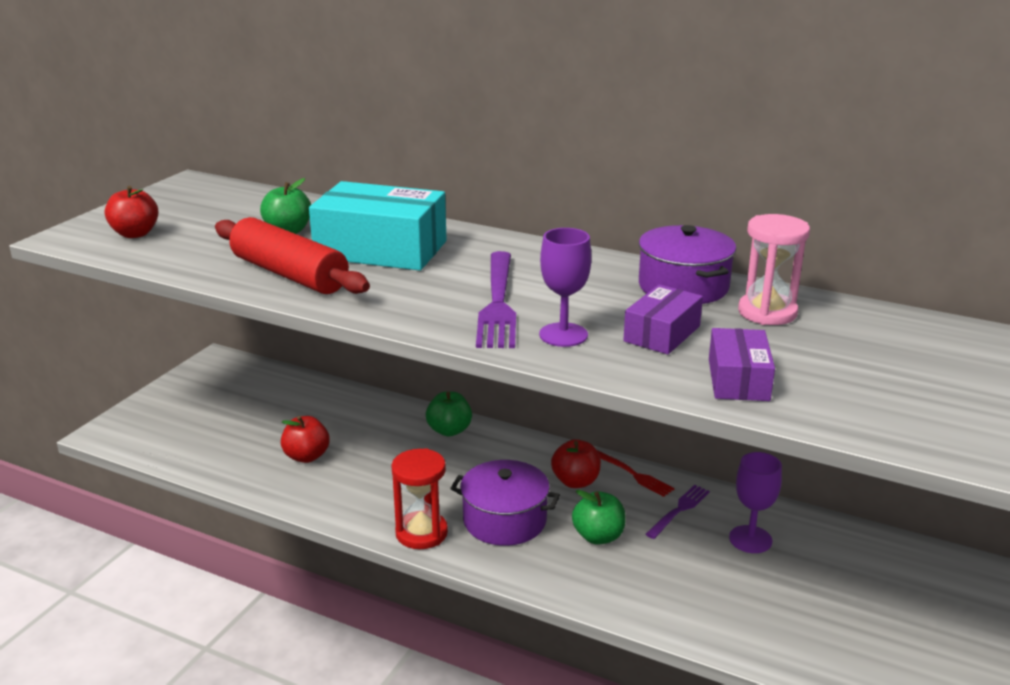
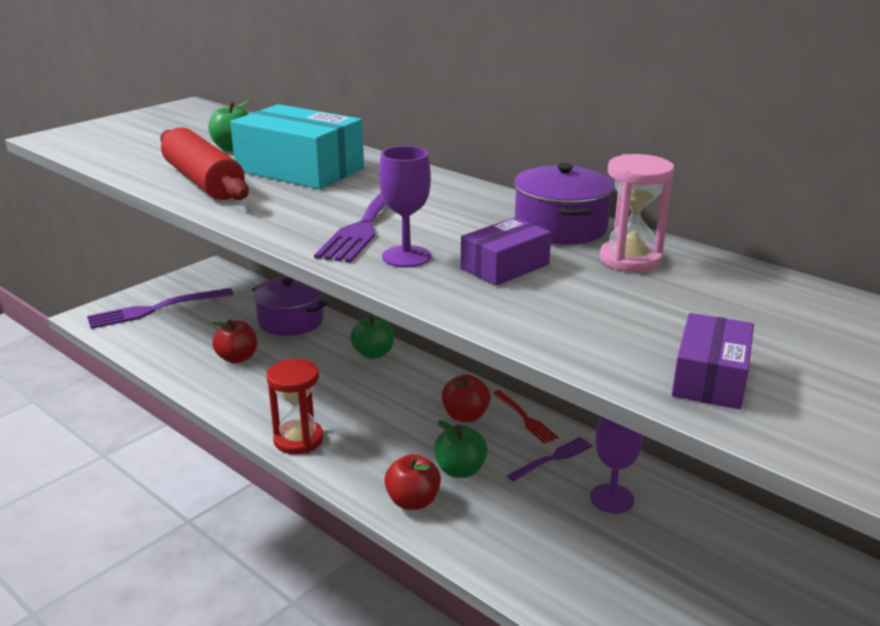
camera: 15 degrees right, 0 degrees up
red apple [105,186,159,238] -> red apple moved to [384,454,441,510]
purple pot [450,460,560,546] -> purple pot moved to [252,276,327,336]
purple box [709,328,775,401] -> purple box moved to [672,313,754,409]
none -> purple fork [87,288,234,329]

